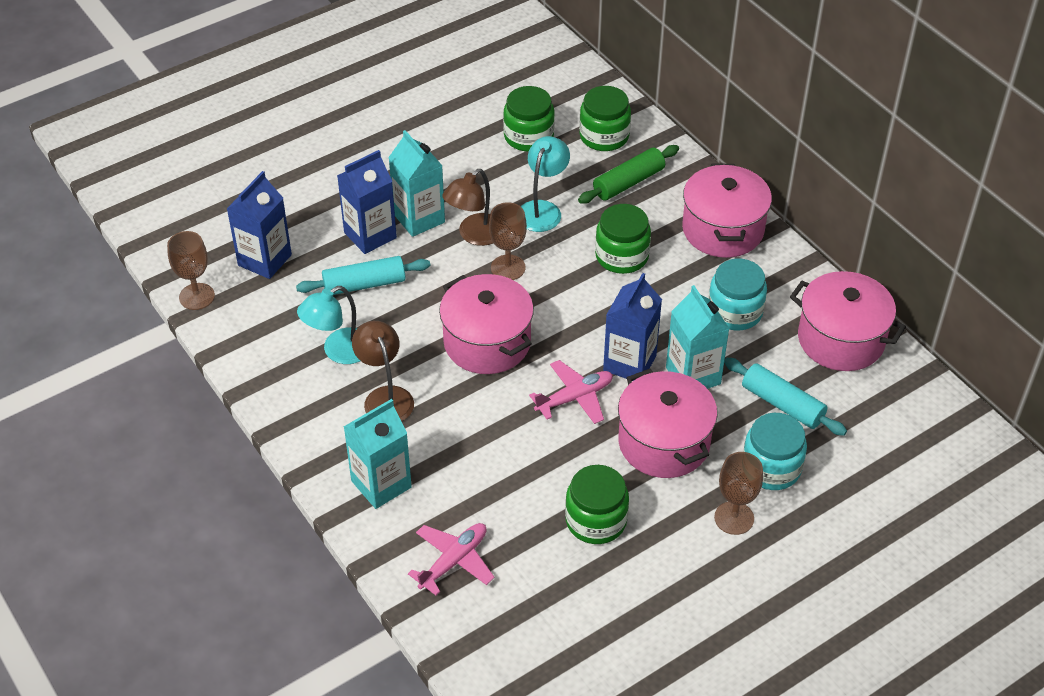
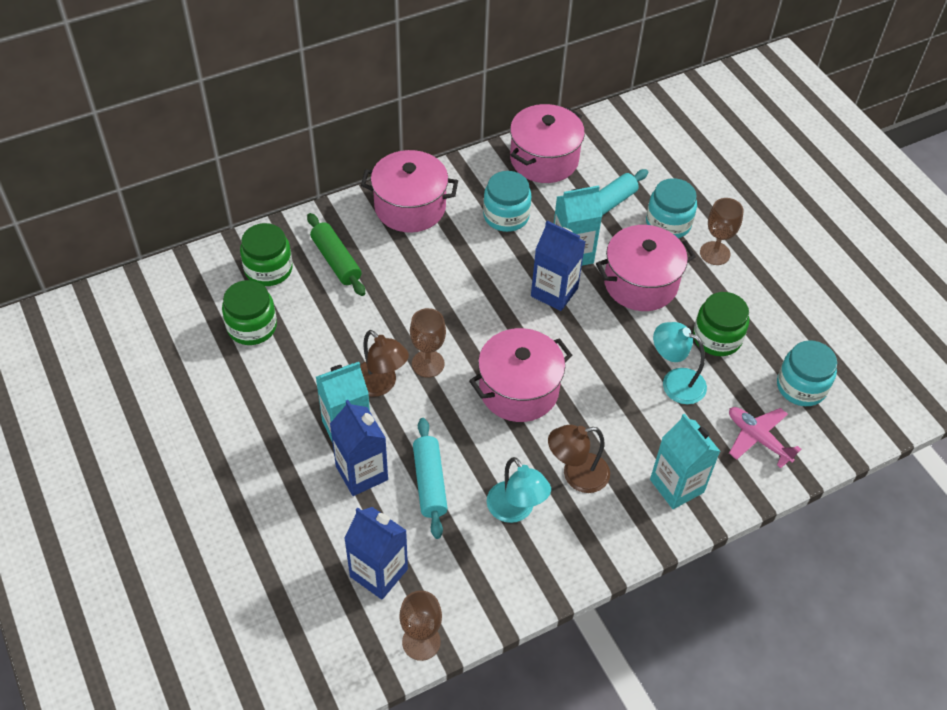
camera: 85 degrees left, 5 degrees up
turquoise lamp [521,136,570,232] -> turquoise lamp moved to [653,322,707,404]
pink plane [529,360,613,424] -> none
green jar [595,204,651,274] -> none
none -> turquoise jar [777,340,837,406]

